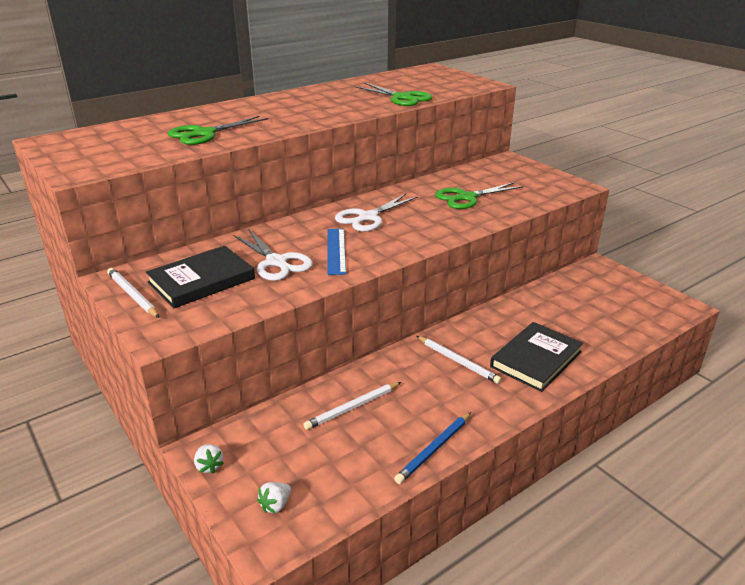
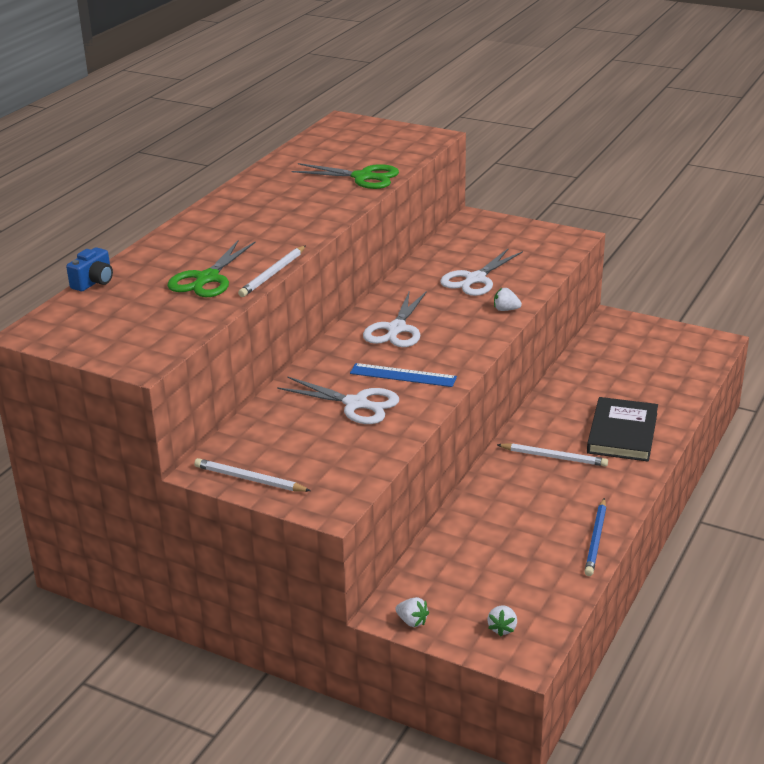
camera: 25 degrees left, 0 degrees up
black book [145,246,255,308] -> none
white pencil [303,382,401,430] -> white pencil moved to [238,245,306,297]
blue ruler [327,229,346,275] -> blue ruler turned 45 degrees counterclockwise [350,363,457,387]
green scissors [435,182,524,209] -> white scissors [440,248,523,296]
none -> blue camera [66,247,113,291]
none -> white strawberry [494,288,522,311]

